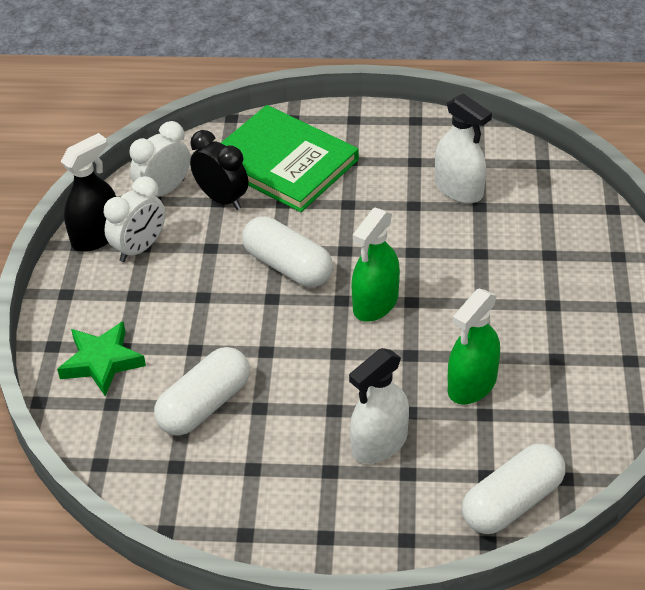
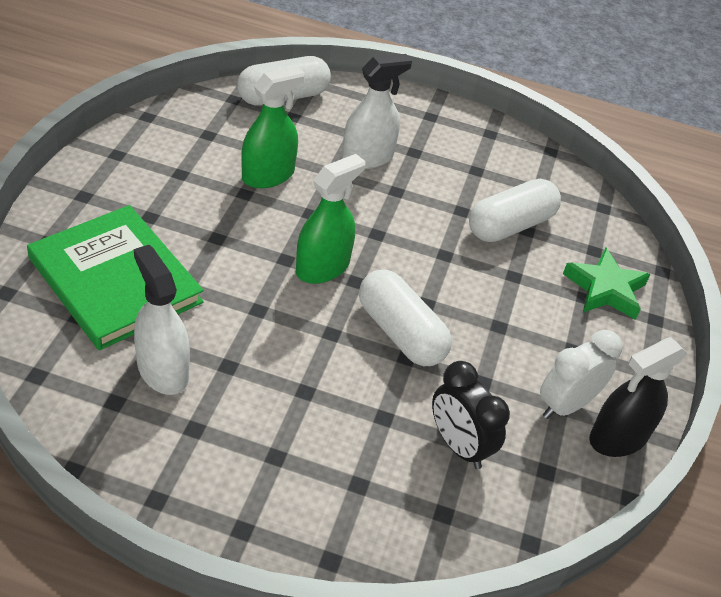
camera: 175 degrees left, 0 degrees up
white clock [129,121,190,197] -> none
green book [221,105,359,212] -> green book moved to [27,205,204,351]

